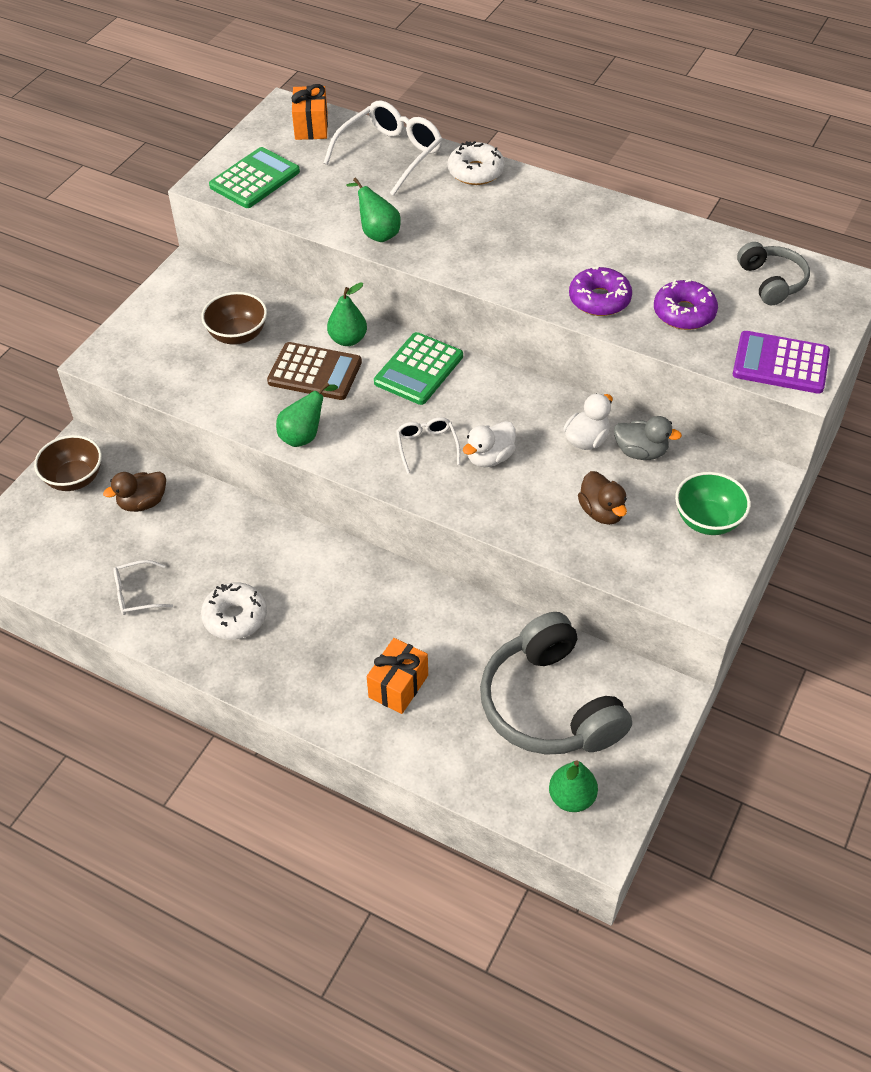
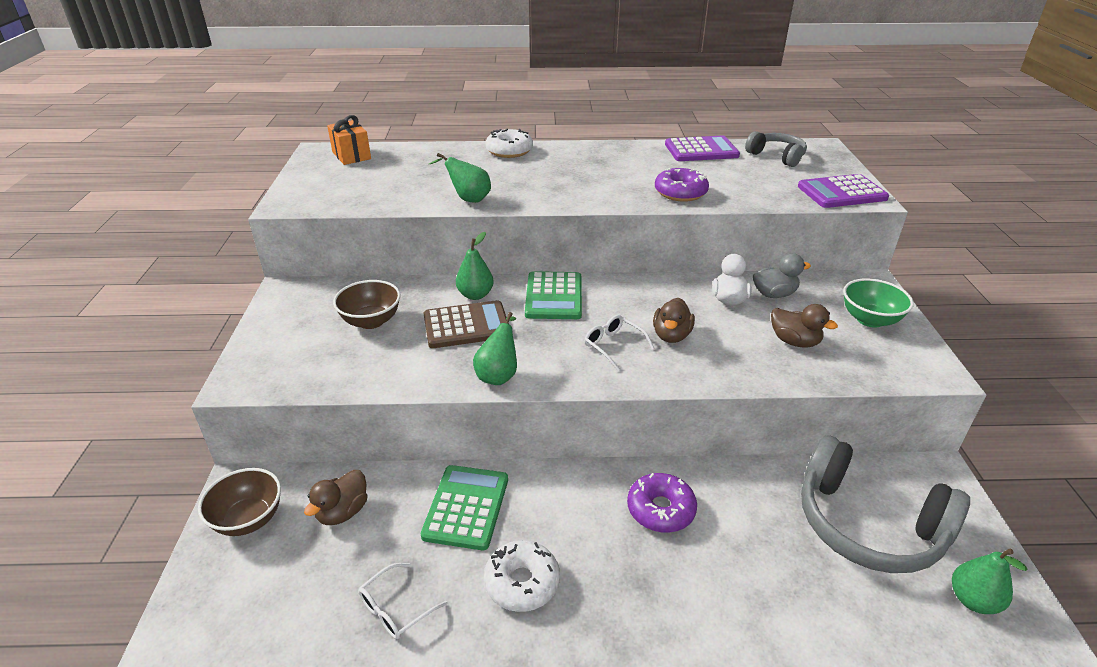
camera: 30 degrees left, 15 degrees down
green calculator [209,147,300,208] -> green calculator moved to [421,465,508,550]
white glasses [323,101,443,196] -> none
orange gift [367,638,428,714] -> none
white duck [463,421,516,467] -> brown duck [653,298,695,343]
purple donut [654,279,718,330] -> purple donut moved to [627,473,697,533]
none -> purple calculator [665,136,740,161]

